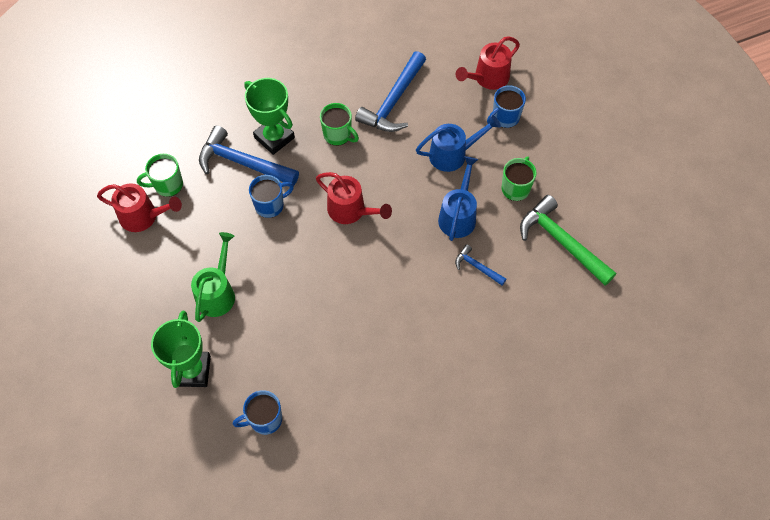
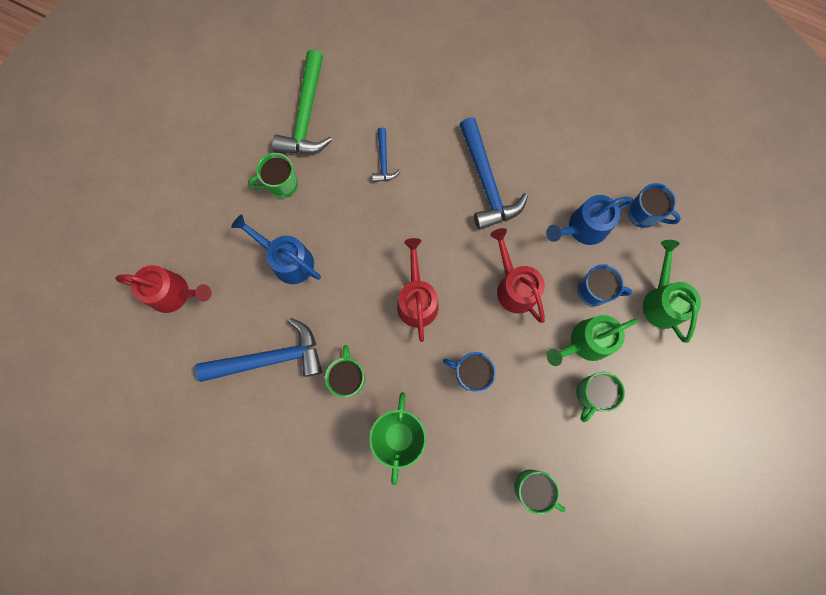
camera: 130 degrees left, 15 degrees up
red watering can [97,183,182,232] -> red watering can moved to [490,228,545,323]
green trophy [151,310,211,388] -> green watering can [643,240,701,343]
blue hammer [199,125,299,186] -> blue hammer moved to [459,117,528,230]
blue watering can [438,156,478,241] -> blue watering can moved to [546,195,633,245]
blue mug [487,85,526,128] -> blue mug moved to [577,264,632,306]
none -> green mug [576,372,625,422]

